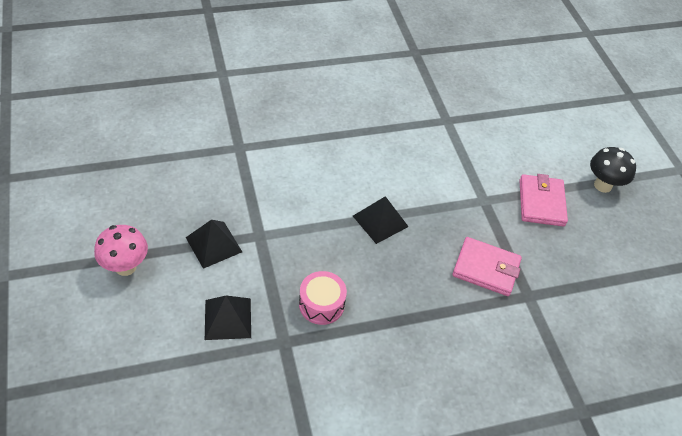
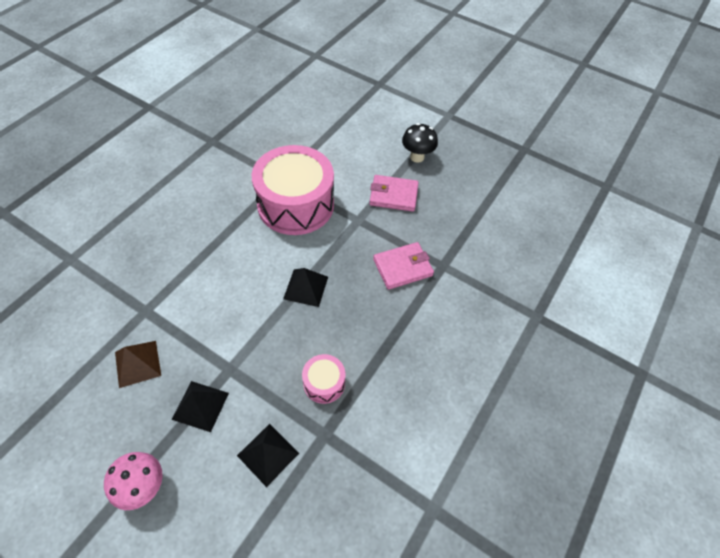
camera: 40 degrees left, 5 degrees up
pink wallet [519,174,568,227] -> pink wallet turned 45 degrees counterclockwise [369,175,419,212]
none -> brown pyramid [115,341,161,388]
none -> pink drum [252,145,334,235]

